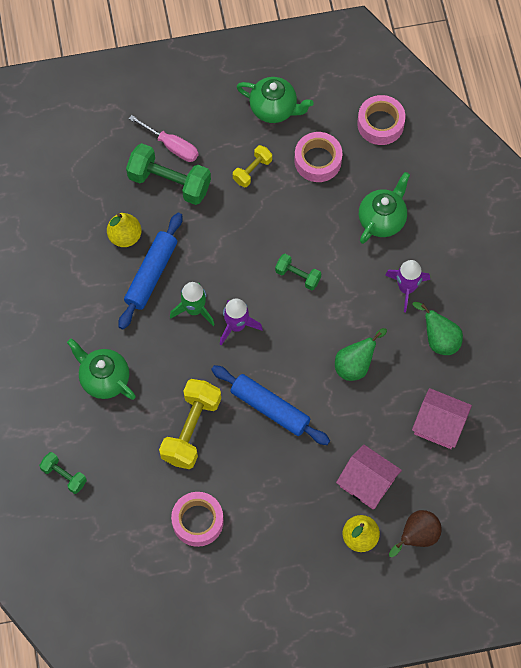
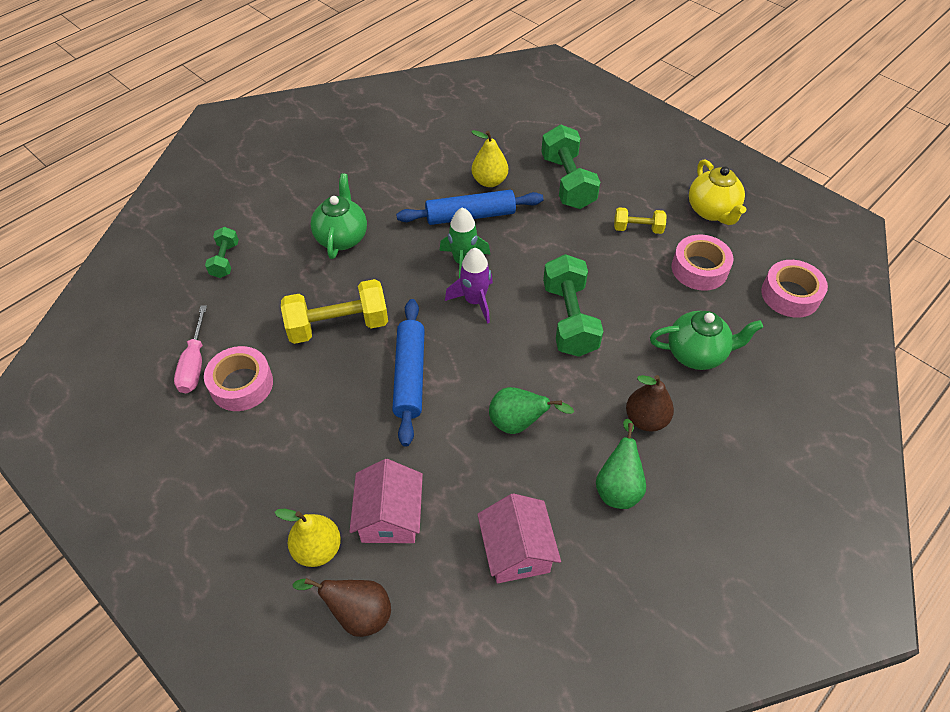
camera: 55 degrees right, 15 degrees down
pink screwdriver [129,115,199,162] -> pink screwdriver moved to [174,305,207,393]
green teapot [237,77,314,123] -> yellow teapot [689,159,746,225]
green dumbbell [275,254,321,291] -> green dumbbell [543,254,603,357], size x1.84
purple rocket [385,260,430,312] -> brown pear [626,375,674,432]

